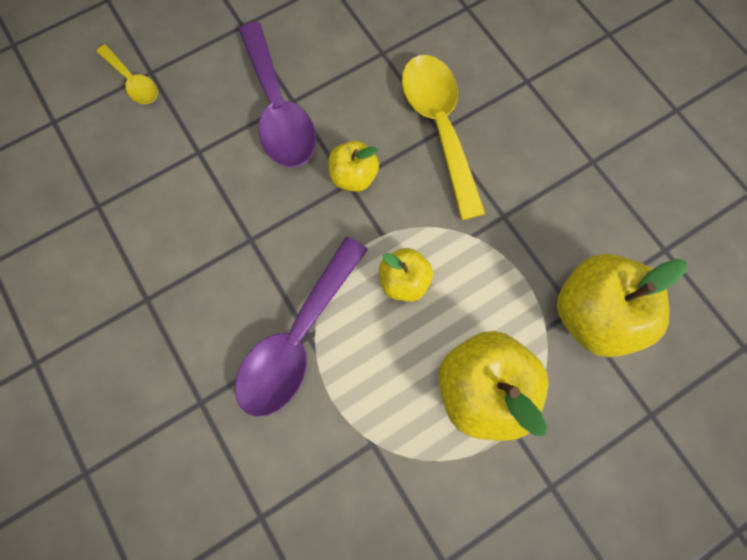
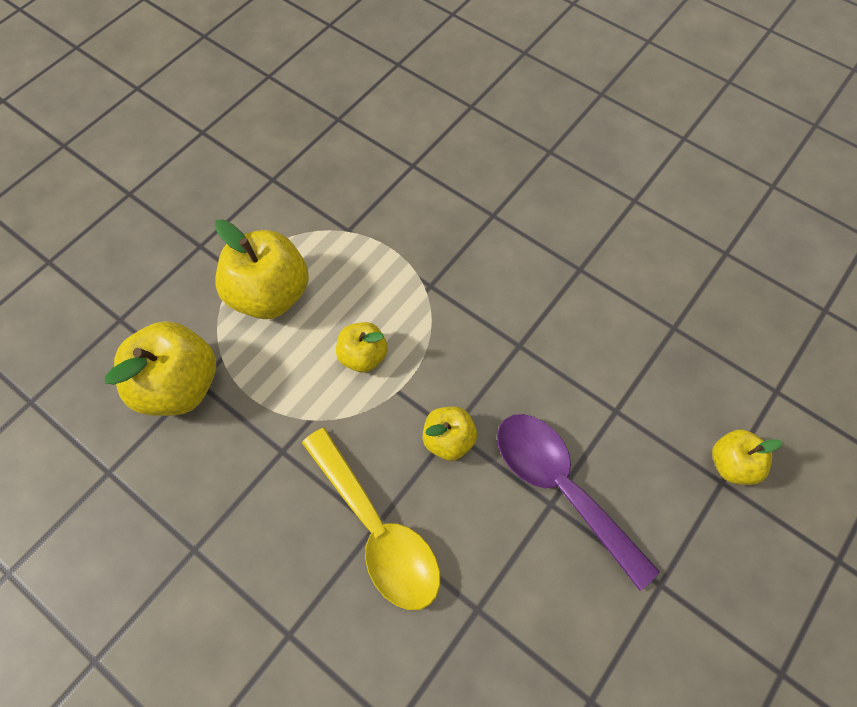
camera: 160 degrees right, 10 degrees down
yellow spoon [96,44,158,104] -> yellow apple [712,429,782,485]
purple spoon [235,237,368,417] -> none

